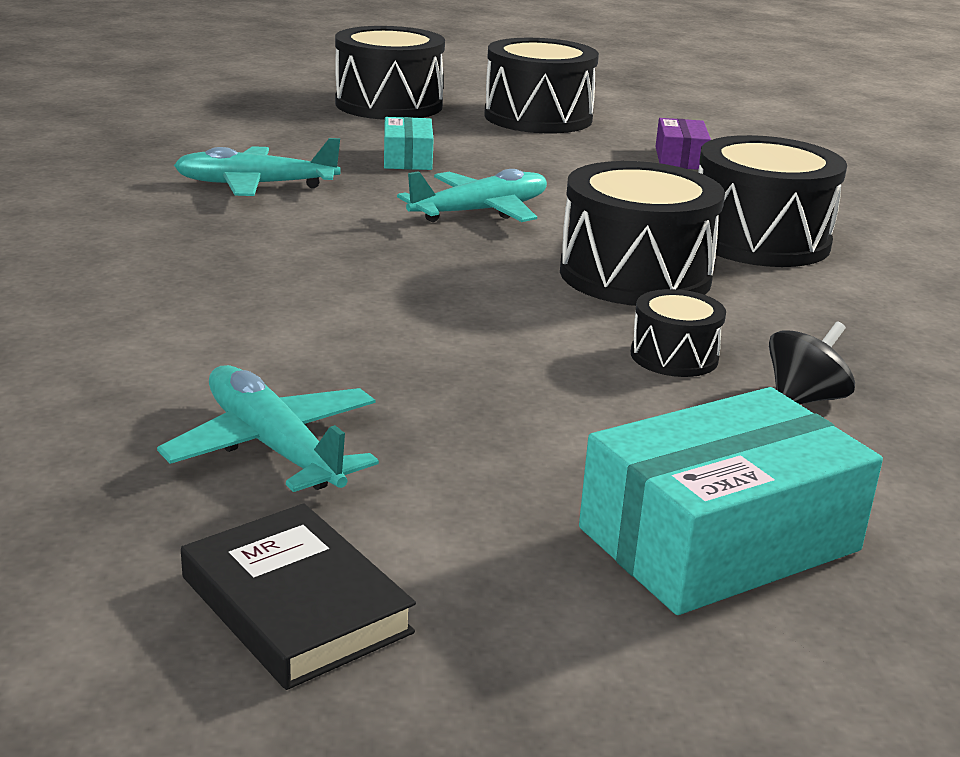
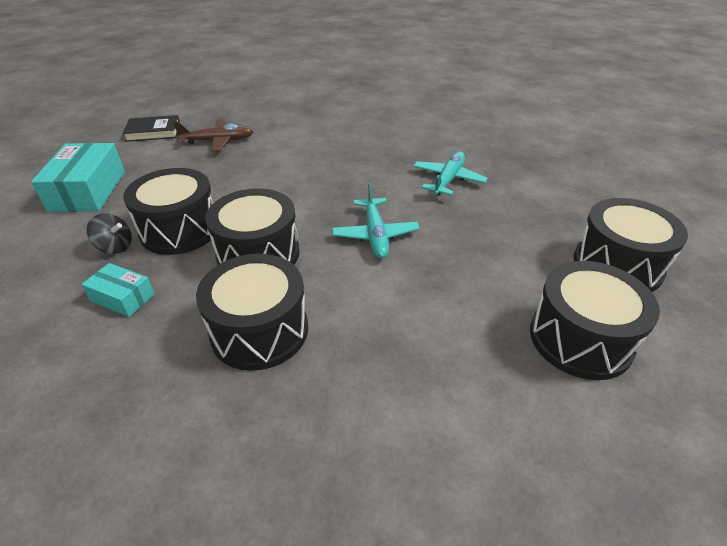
camera: 120 degrees right, 15 degrees up
turquoise plane [157,365,379,492] -> brown plane [173,120,254,152]
turquoise box [384,117,434,170] -> turquoise box moved to [81,263,155,317]
black drum [631,289,726,377] -> black drum [123,168,213,255], size x1.99
purple box [655,118,711,170] -> none
black spinning top [769,322,855,404] -> black spinning top turned 60 degrees counterclockwise [87,214,132,254]

